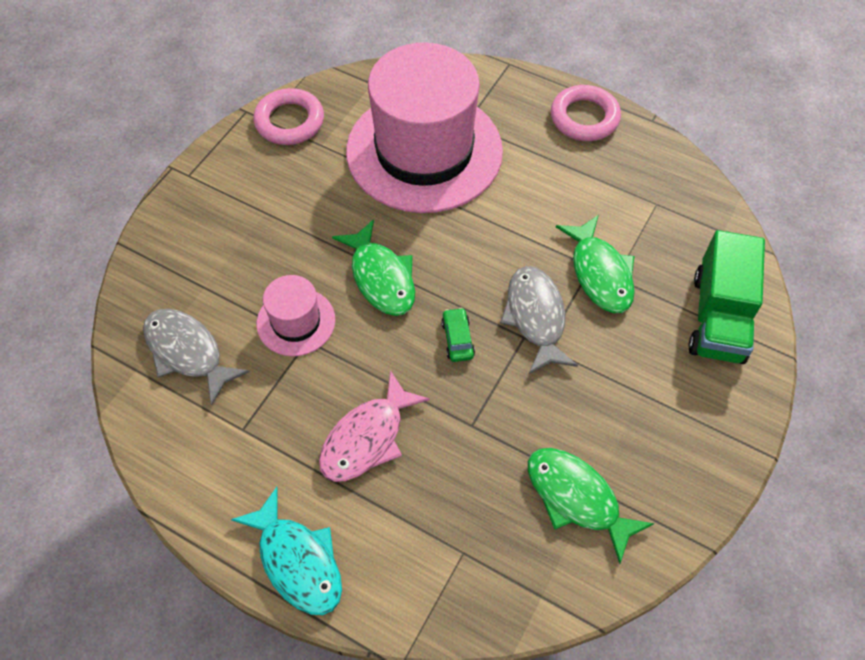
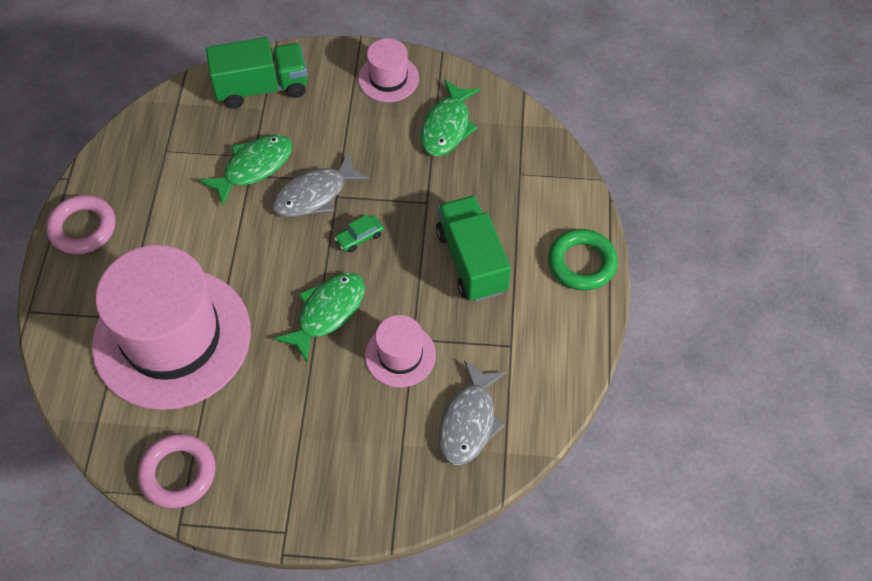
camera: 115 degrees left, 0 degrees up
turquoise fish [231,487,342,615] -> green ring [548,229,618,291]
pink fish [319,370,430,482] -> green truck [436,196,511,302]
none -> pink hat [358,38,419,102]

